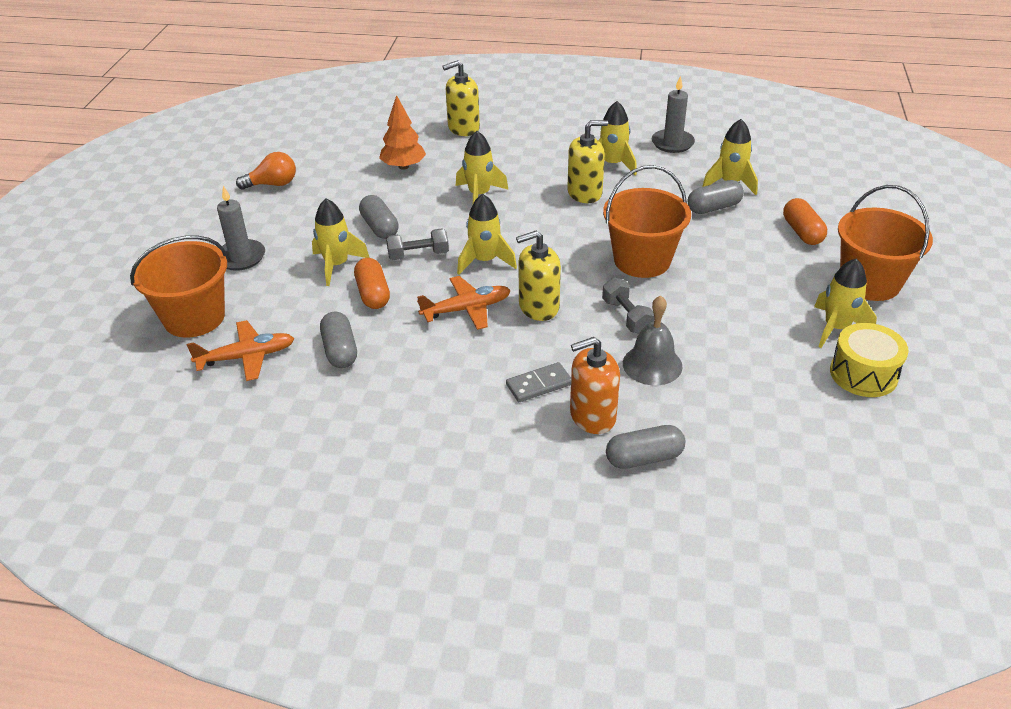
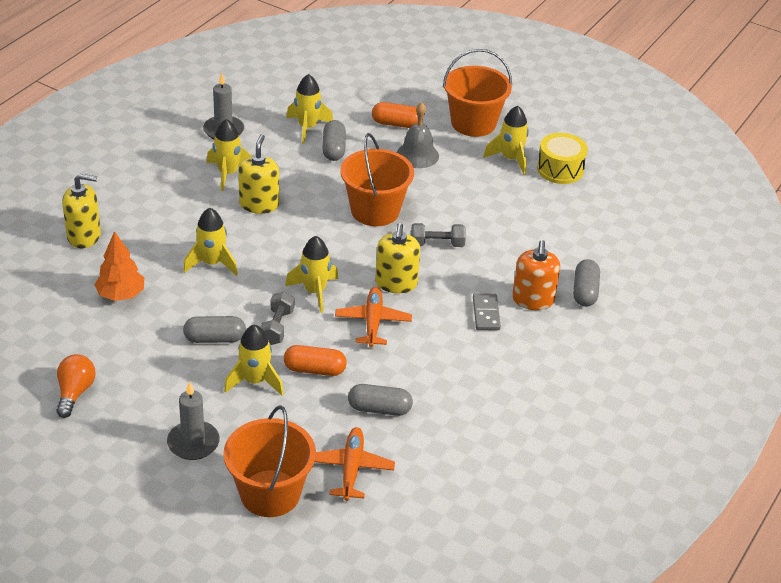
camera: 70 degrees left, 0 degrees up
yellow soap dispenser [443,60,480,136] -> yellow soap dispenser turned 90 degrees counterclockwise [62,174,101,248]
grey bell [623,295,682,386] -> grey bell moved to [396,102,439,168]

